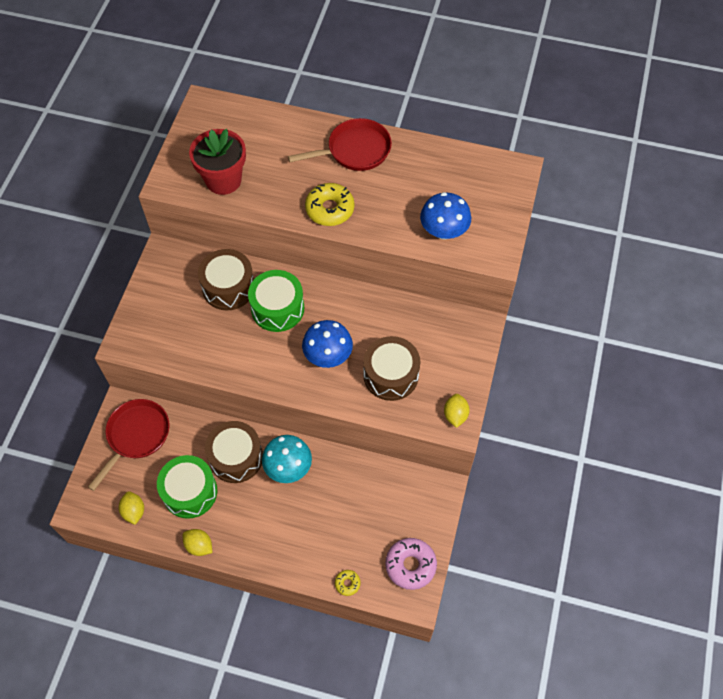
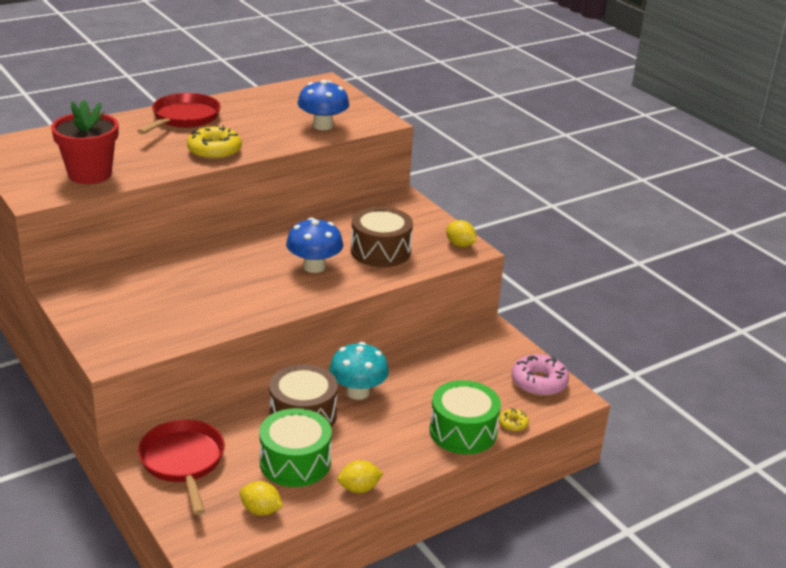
camera: 50 degrees left, 30 degrees down
brown drum [198,249,254,310] -> none
green drum [248,270,304,332] -> green drum moved to [430,380,501,454]

